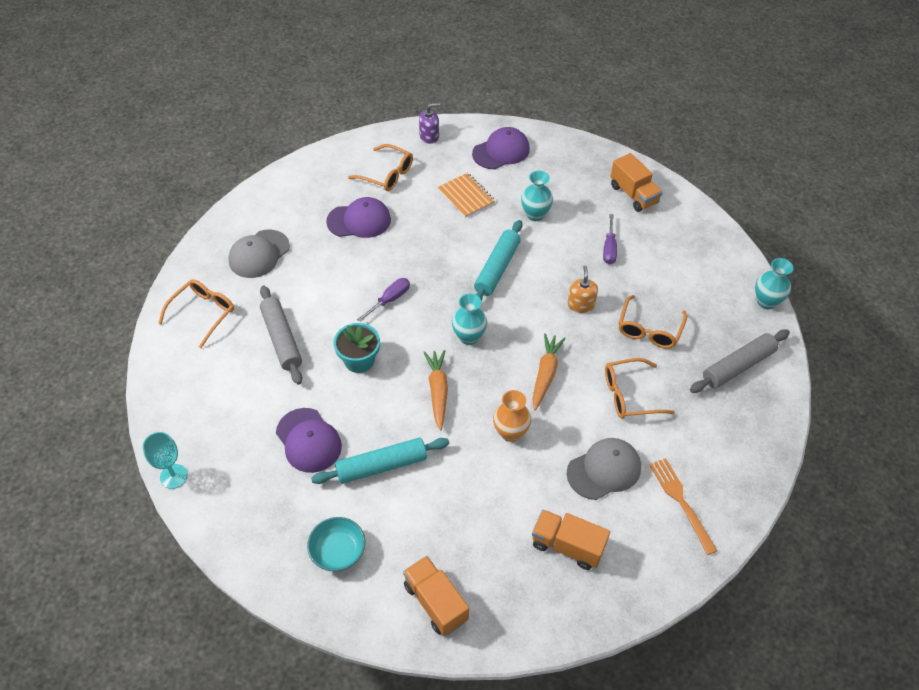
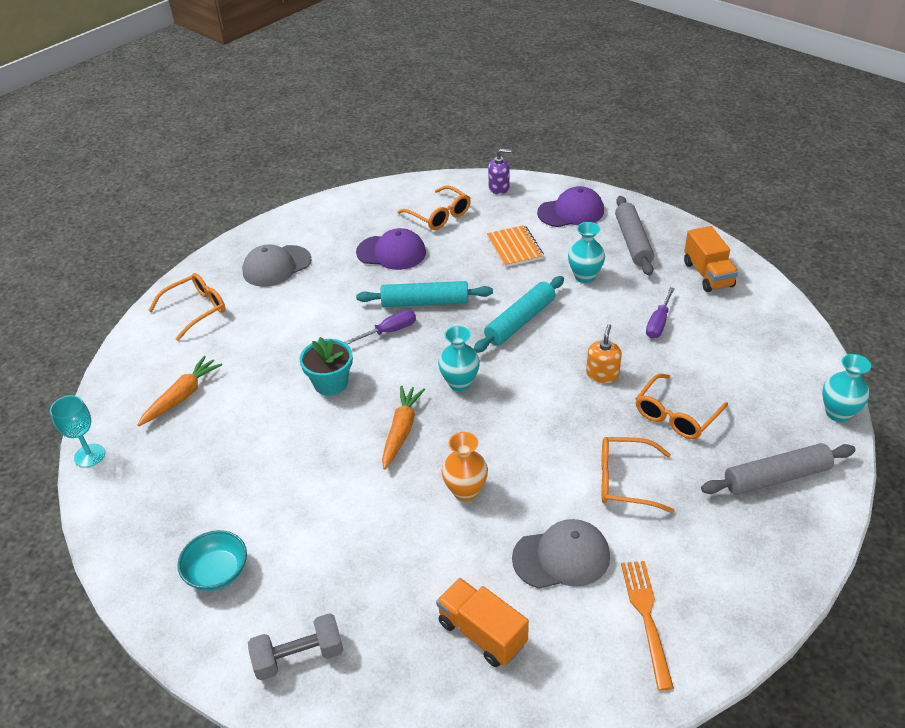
camera: 20 degrees right, 10 degrees down
grey rolling pin [260,285,302,385] -> grey rolling pin moved to [615,196,654,276]
purple cap [276,408,342,473] -> none
turquoise rolling pin [311,438,449,484] -> turquoise rolling pin moved to [356,281,493,307]
orange truck [403,556,469,636] -> grey dumbbell [248,613,343,681]
orange carrot [532,333,566,410] -> orange carrot moved to [138,356,222,426]

